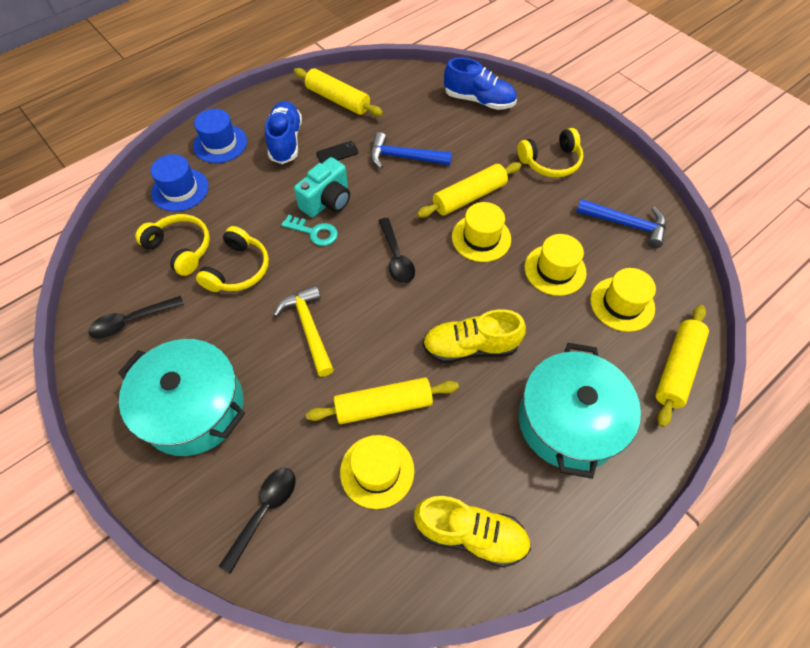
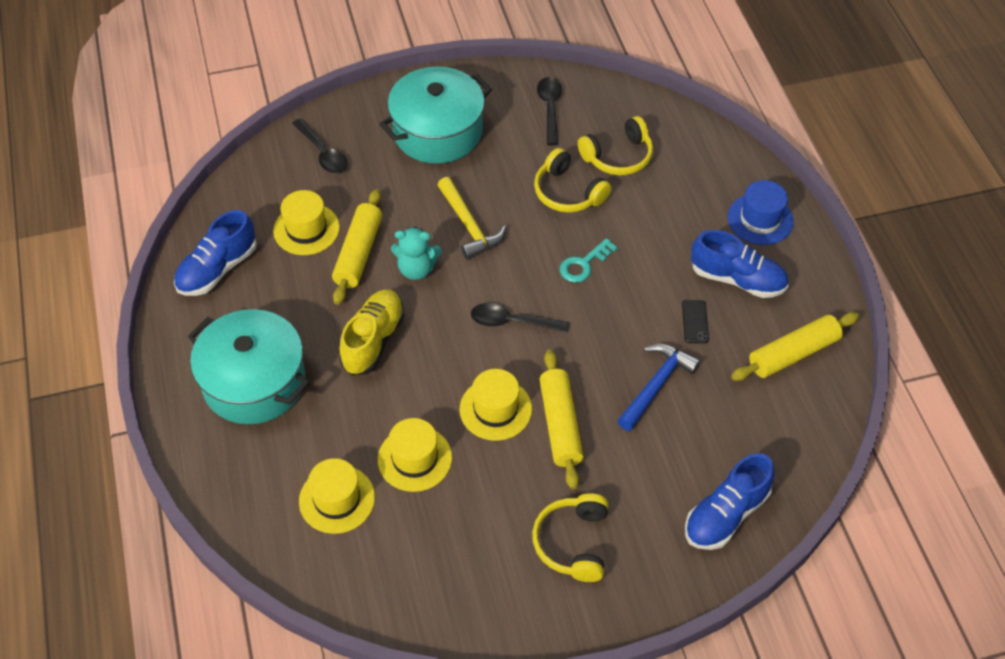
camera: 115 degrees right, 5 degrees down
blue hat [150,154,209,212] -> none
yellow hammer [273,285,334,377] -> yellow hammer turned 60 degrees clockwise [438,177,506,260]
turquoise camera [294,157,350,217] -> none
yellow shoe [414,496,531,568] -> blue shoe [174,210,257,296]
blue hammer [576,199,666,248] -> none
yellow rolling pin [655,305,709,427] -> none
none -> turquoise teddy bear [391,227,442,280]

